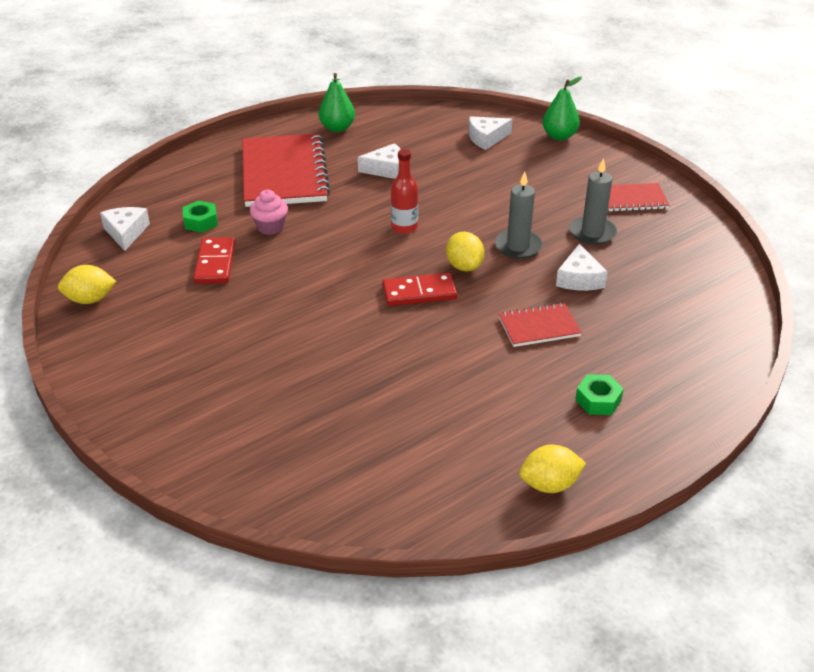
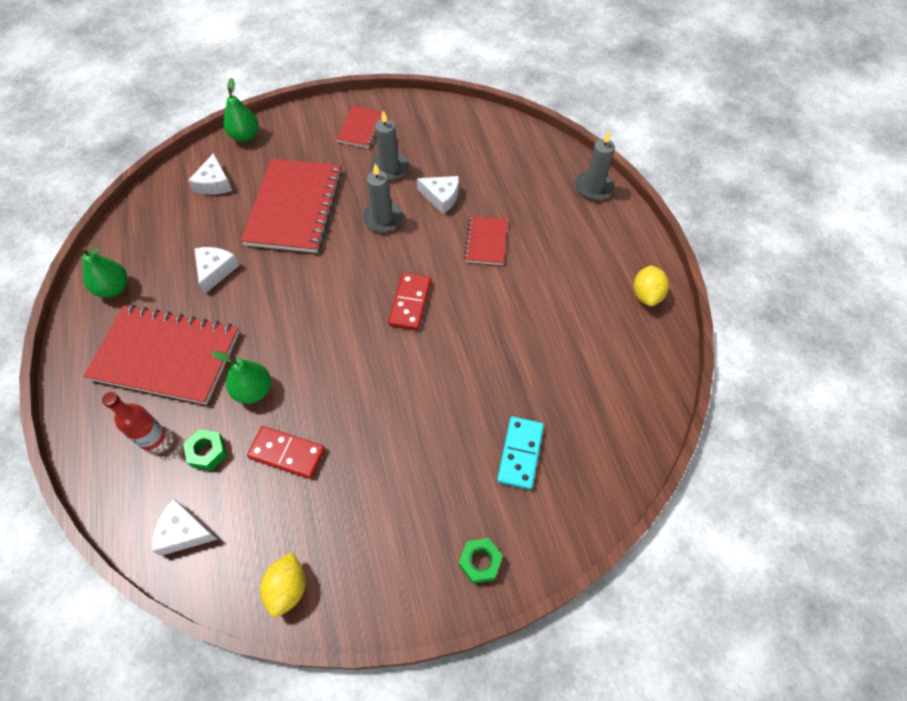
camera: 70 degrees left, 20 degrees up
pink cupcake [250,190,288,235] -> green pear [212,351,271,404]
red bottle [391,149,418,234] -> red bottle moved to [102,392,165,450]
yellow lemon [446,231,485,271] -> none
green nut [575,374,623,415] -> green nut moved to [459,538,503,584]
none -> red notebook [241,159,342,253]
none -> turquoise domino [497,416,544,490]
none -> grey candle [575,131,615,200]

